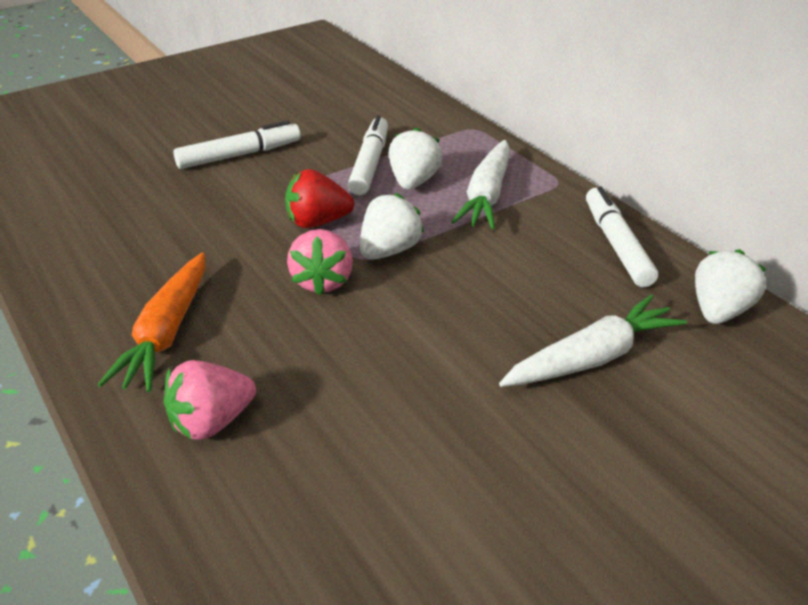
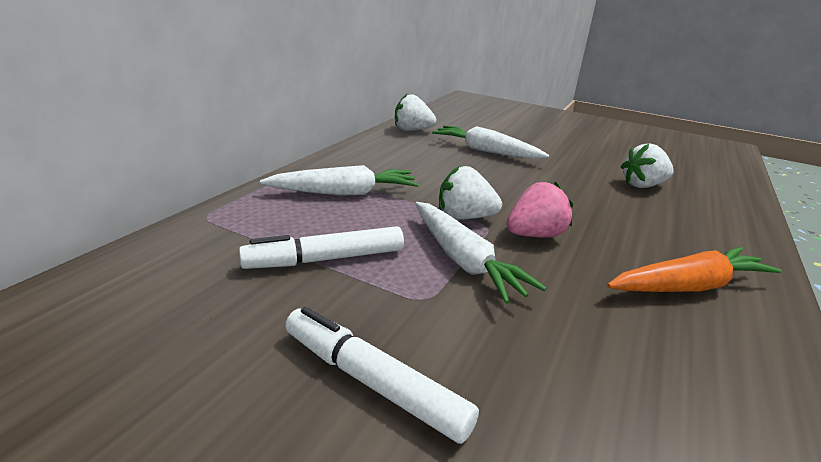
camera: 120 degrees left, 10 degrees down
pink strawberry [164,360,256,440] -> none
red strawberry [285,169,354,228] -> white carrot [415,202,547,304]
white strawberry [388,127,443,189] -> white strawberry moved to [621,143,674,188]
white marker [586,186,658,287] -> none

